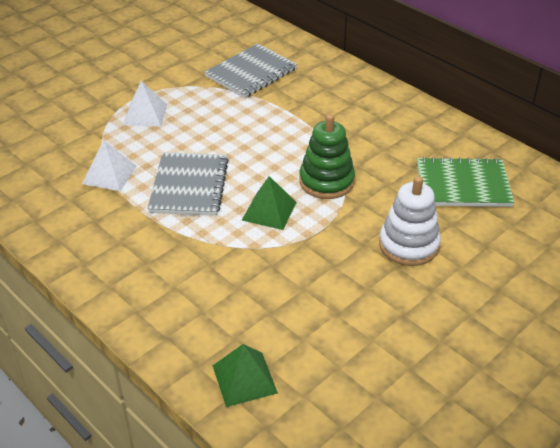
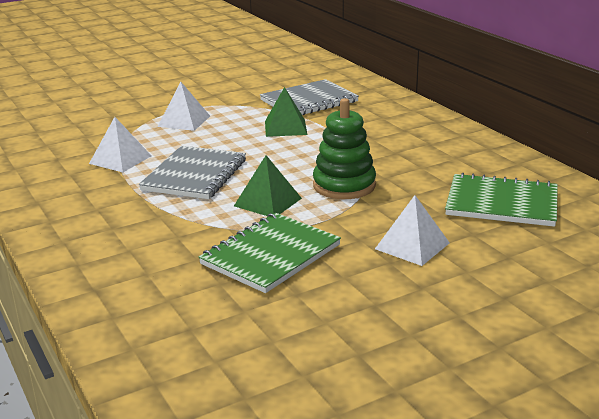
camera: 15 degrees right, 15 degrees down
green pyramid [213,344,278,407] -> green pyramid moved to [265,87,307,137]
white stacking toy [379,176,441,266] -> white pyramid [375,195,450,266]
none -> green notebook [198,213,341,293]

